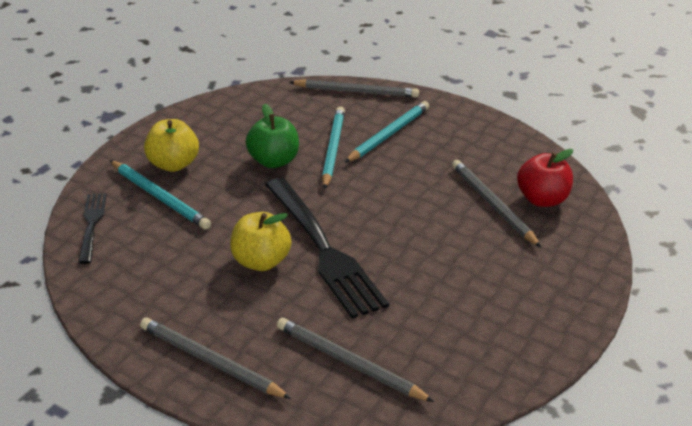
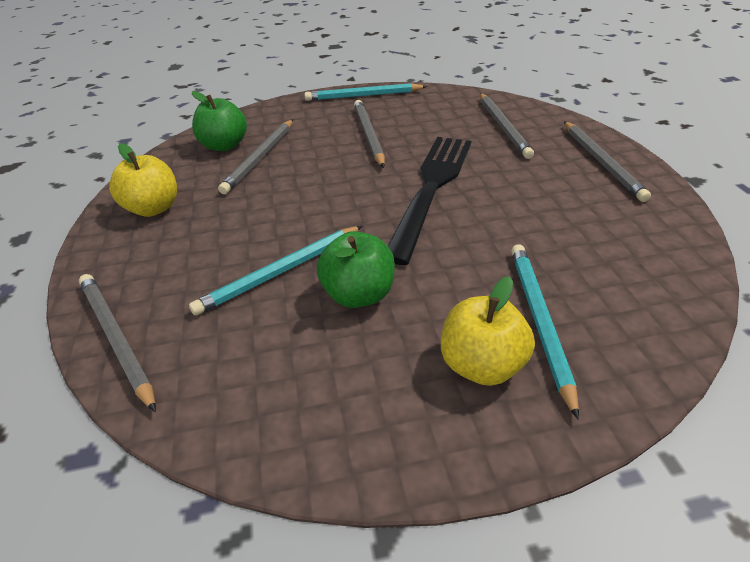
camera: 130 degrees left, 5 degrees up
black fork [78,194,107,264] -> none
yellow apple [230,212,292,271] -> yellow apple moved to [109,143,177,217]
turquoise pencil [345,101,429,163] -> turquoise pencil moved to [304,83,427,101]
red apple [517,149,573,207] -> green apple [192,91,247,151]
none -> grey pencil [354,100,385,168]

